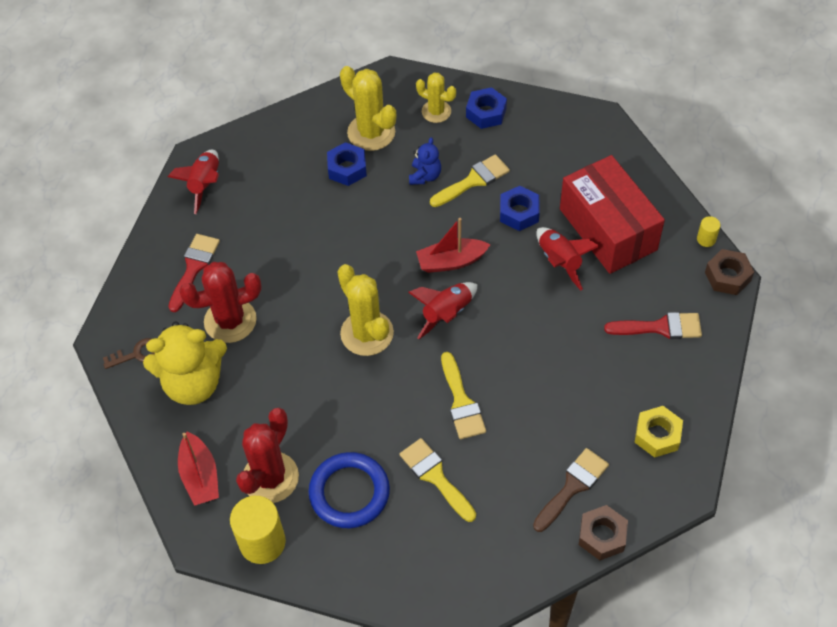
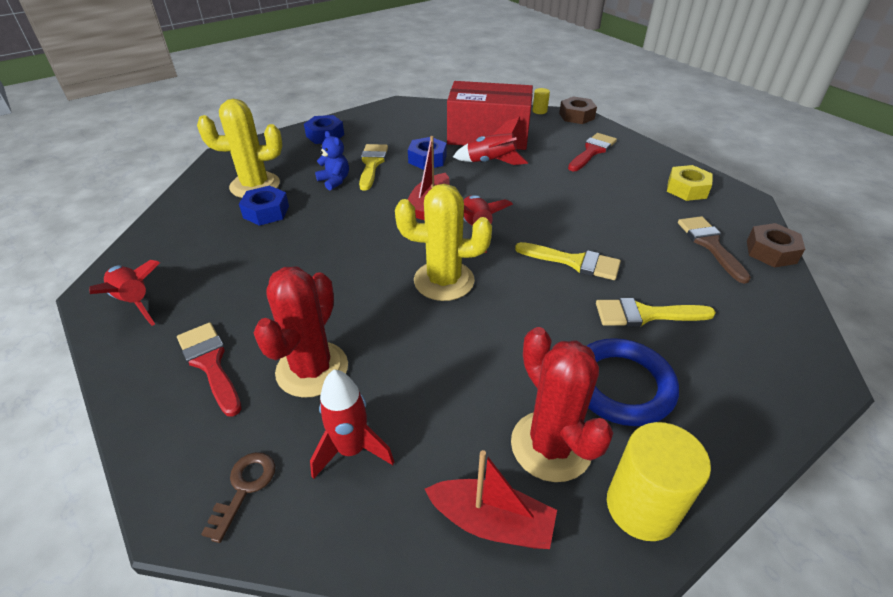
camera: 55 degrees left, 15 degrees down
yellow teddy bear [143,322,227,405] -> red rocket [310,370,394,479]
yellow cactus [416,73,456,123] -> none

